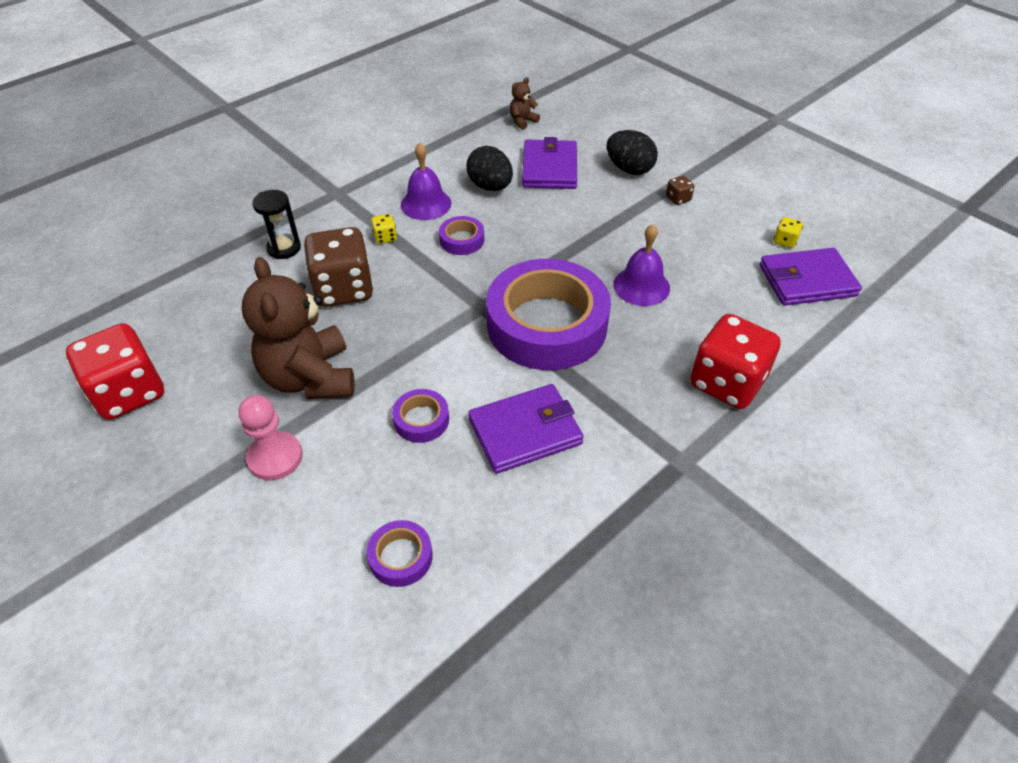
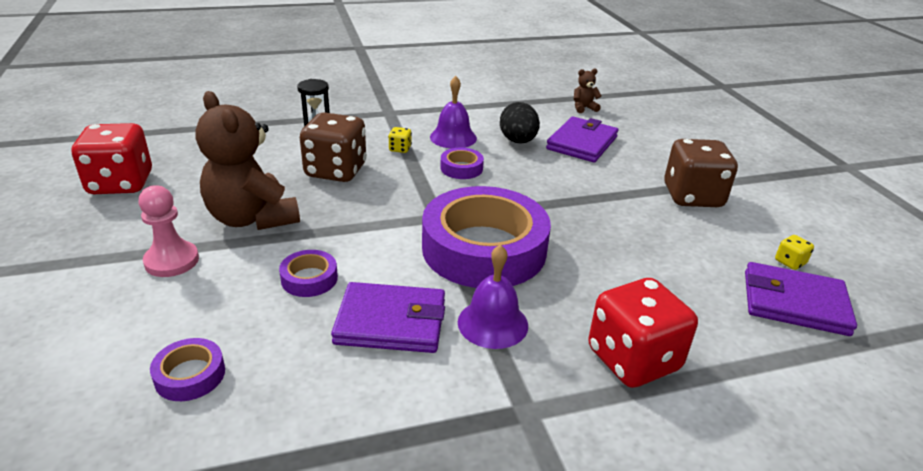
camera: 25 degrees right, 15 degrees down
brown teddy bear [242,257,355,399] -> brown teddy bear turned 45 degrees counterclockwise [195,91,300,230]
black egg [607,130,658,175] -> none
purple bell [613,224,670,306] -> purple bell moved to [458,244,528,349]
brown dice [666,176,694,205] -> brown dice [664,139,738,207], size x2.46

